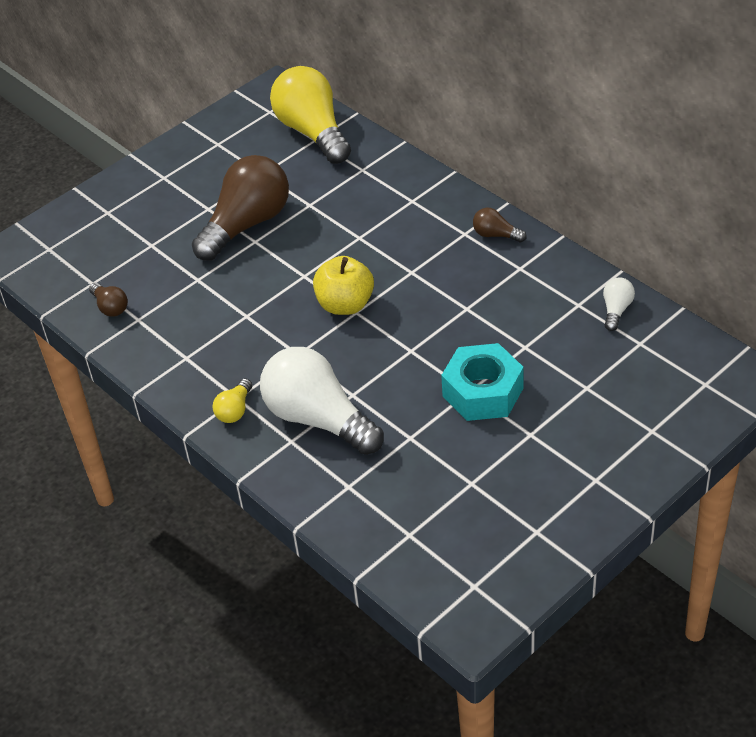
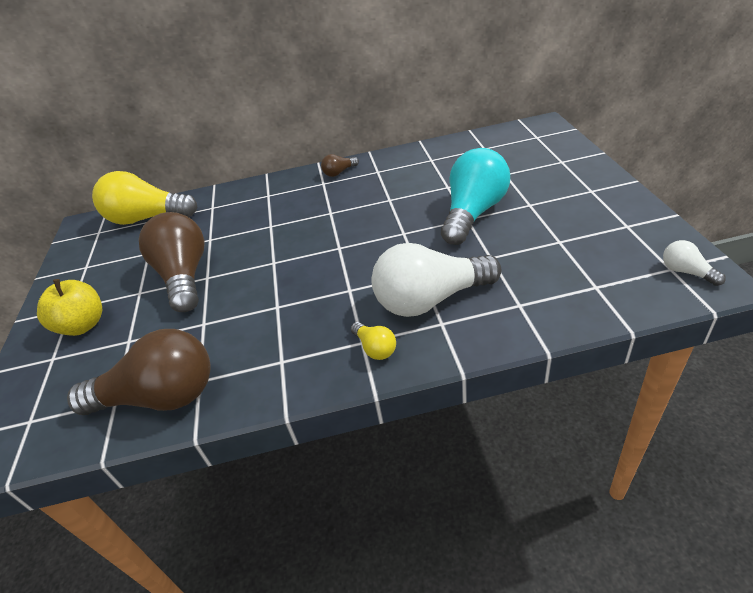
camera: 55 degrees left, 5 degrees down
brown light bulb [89,283,128,317] -> brown light bulb [67,329,211,415], size x2.30
yellow apple [313,256,374,315] -> yellow apple moved to [37,279,102,336]
turquoise nut [441,343,524,421] -> turquoise light bulb [441,148,510,245]
white light bulb [603,277,635,331] -> white light bulb moved to [663,240,726,286]

